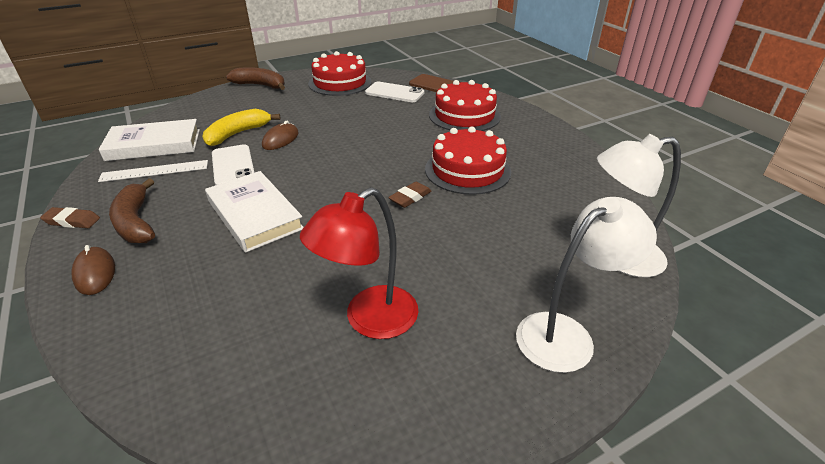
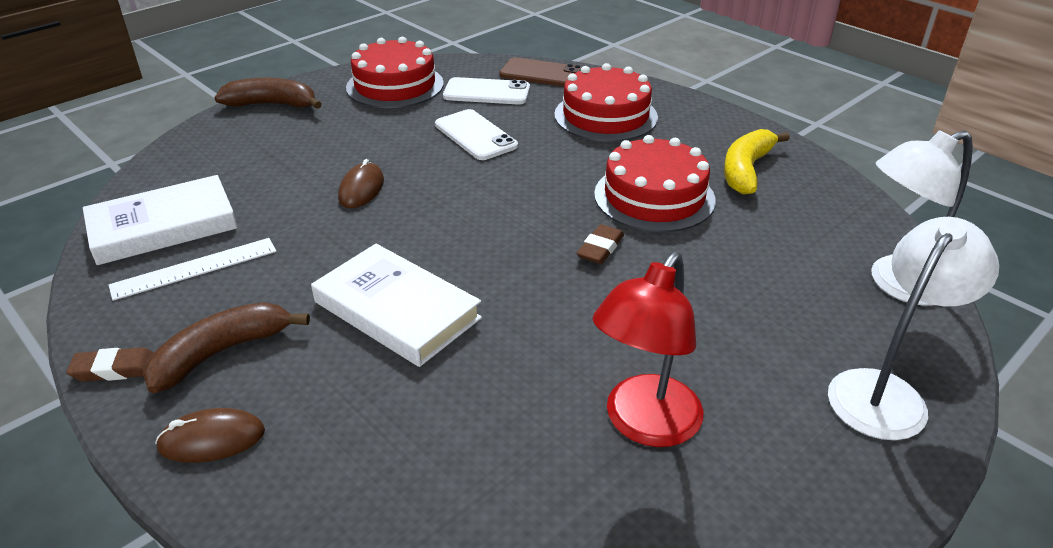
camera: 15 degrees left, 0 degrees up
brown mouse [72,245,115,295] -> brown mouse turned 60 degrees counterclockwise [155,408,265,463]
brown banana [109,178,155,243] -> brown banana turned 90 degrees clockwise [143,302,310,393]
yellow banana [202,109,281,146] -> yellow banana moved to [724,129,790,195]
white phone [212,145,254,185] -> white phone moved to [435,109,518,160]

